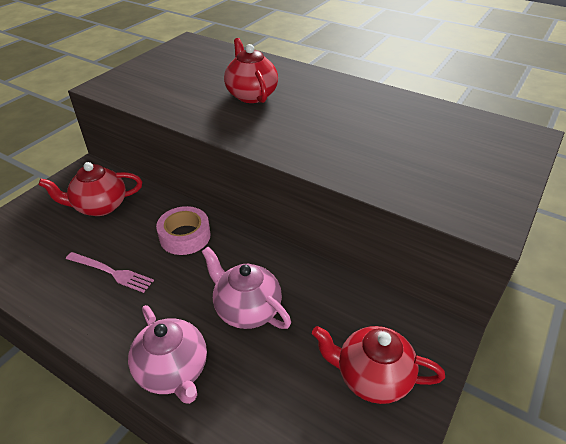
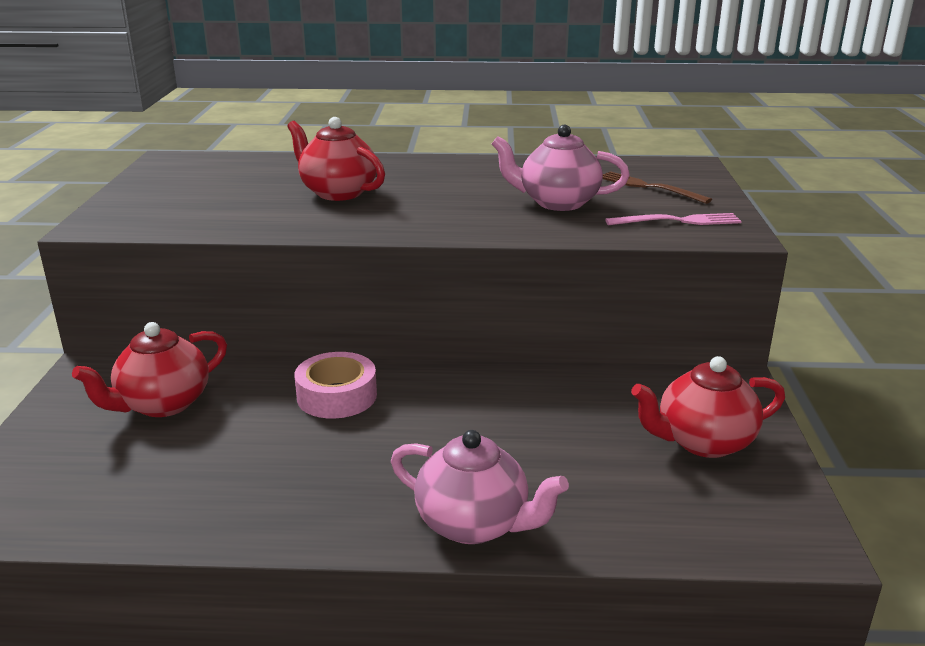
camera: 30 degrees left, 15 degrees down
pink fork [66,252,154,293] -> pink fork moved to [605,213,742,225]
pink teapot [201,247,291,329] -> pink teapot moved to [492,125,630,211]
none -> brown fork [603,171,712,204]

